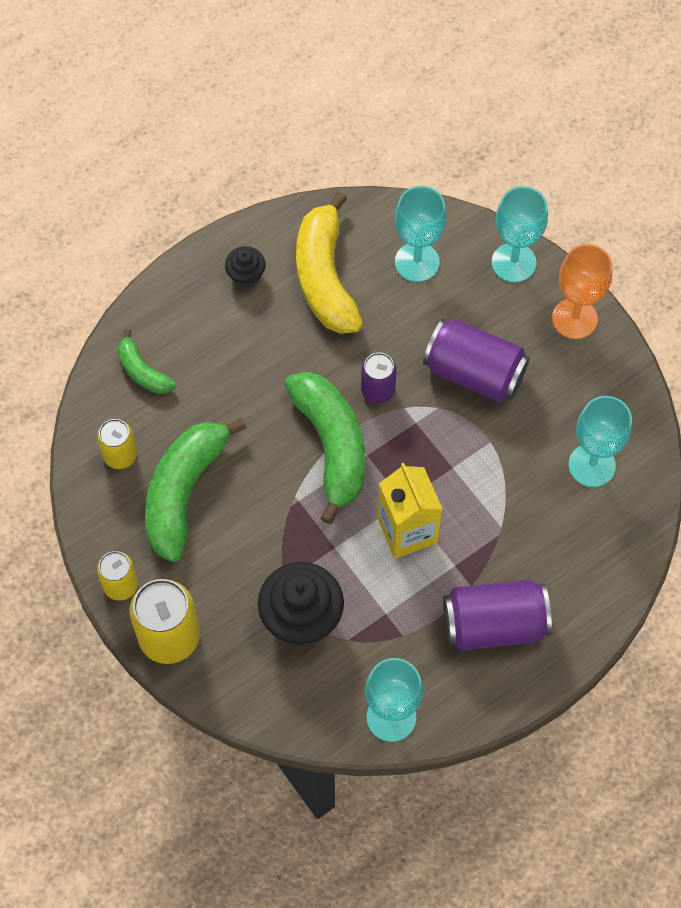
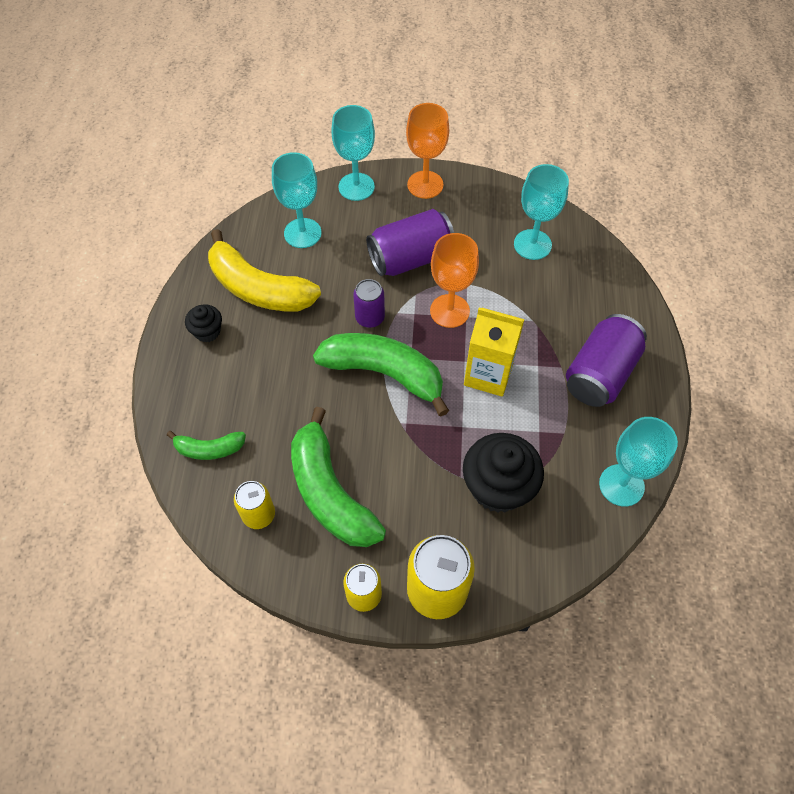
camera: 50 degrees left, 5 degrees down
none -> orange goblet [430,233,479,328]

